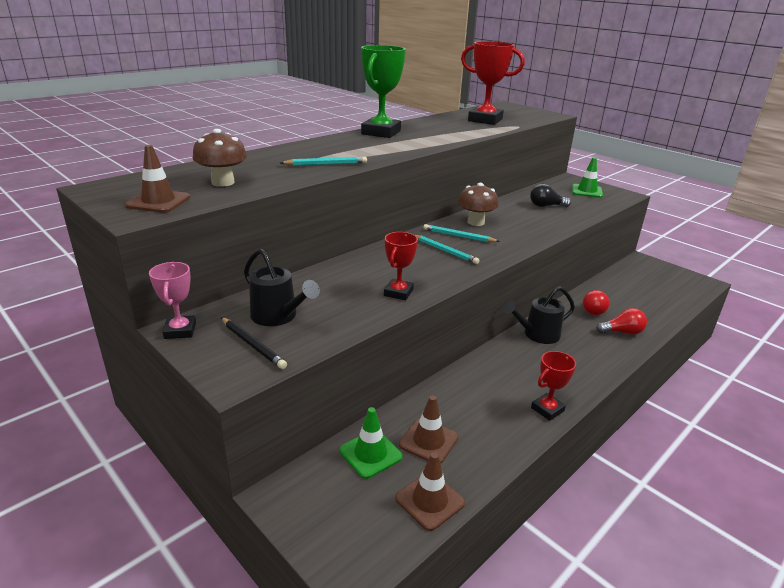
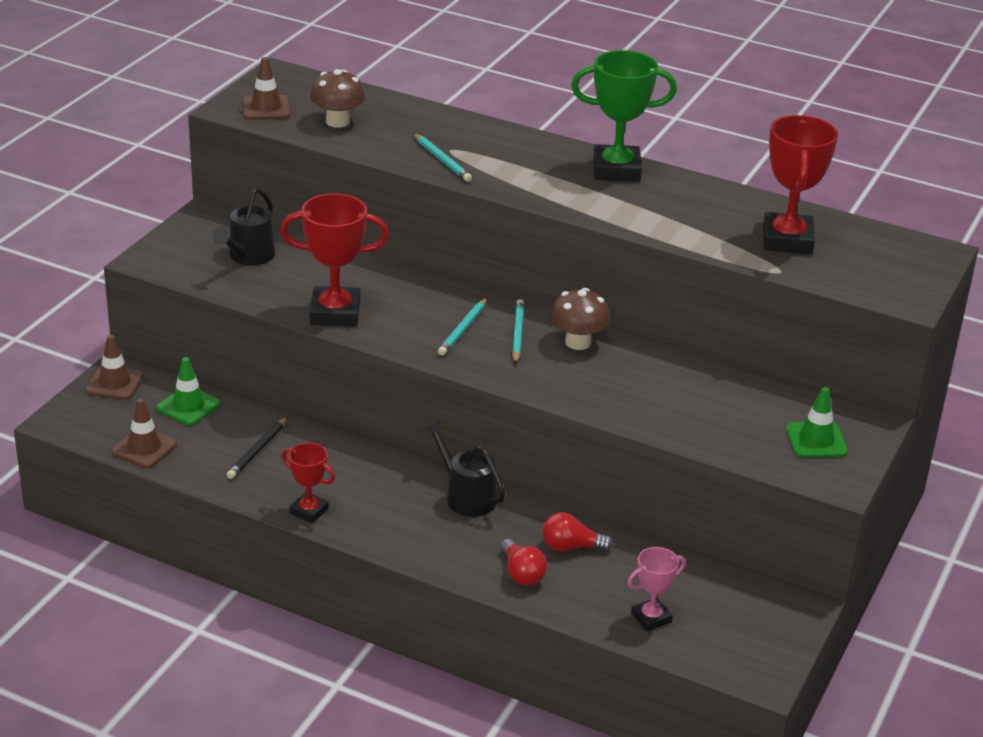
camera: 70 degrees right, 5 degrees up
pink trophy [149,262,196,339] -> pink trophy moved to [627,547,686,631]
black pencil [221,317,287,369] -> black pencil moved to [227,416,288,479]
red trophy [384,232,418,300] -> red trophy [280,193,389,327], size x1.75
brown traffic cone [399,395,459,464] -> brown traffic cone moved to [85,335,144,400]
black light bulb [530,184,571,207] -> none

